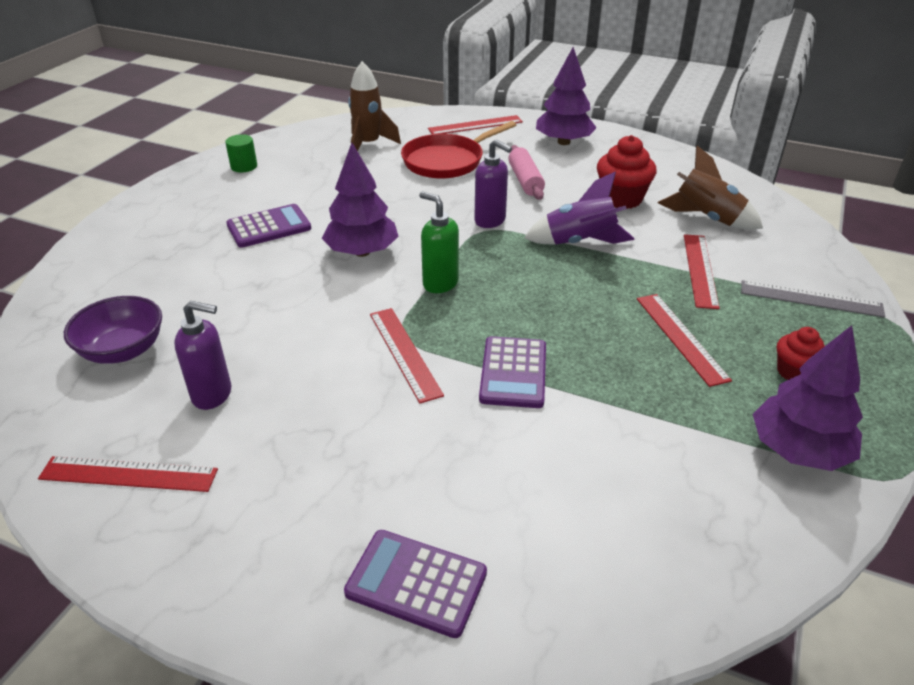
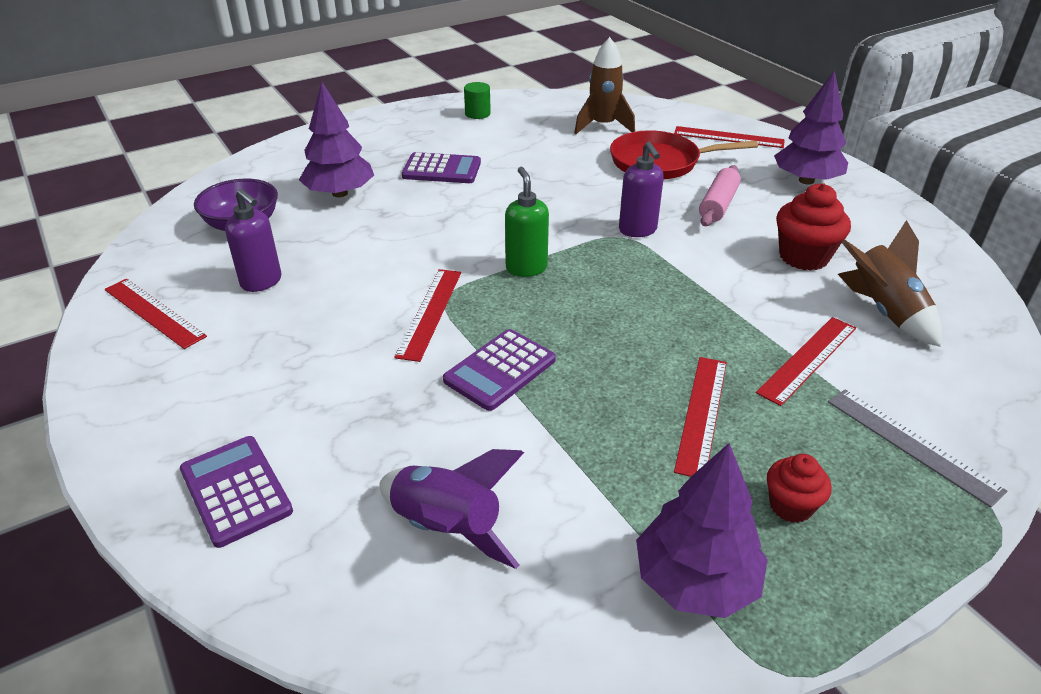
camera: 35 degrees right, 0 degrees up
purple tree [322,143,399,257] -> purple tree moved to [299,82,374,197]
purple rocket [525,172,635,245] -> purple rocket moved to [380,449,524,569]

